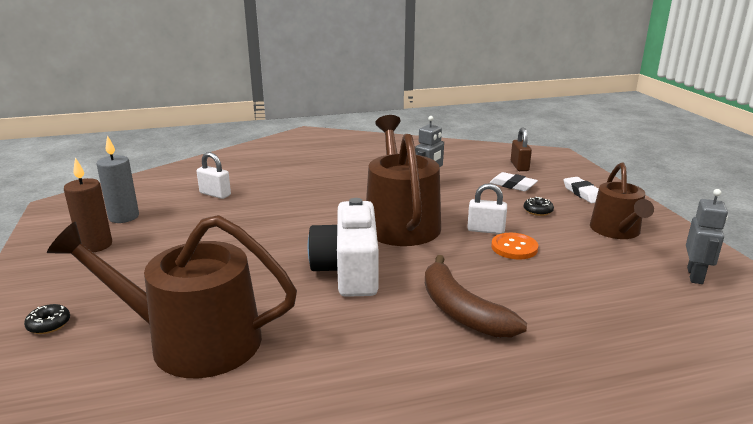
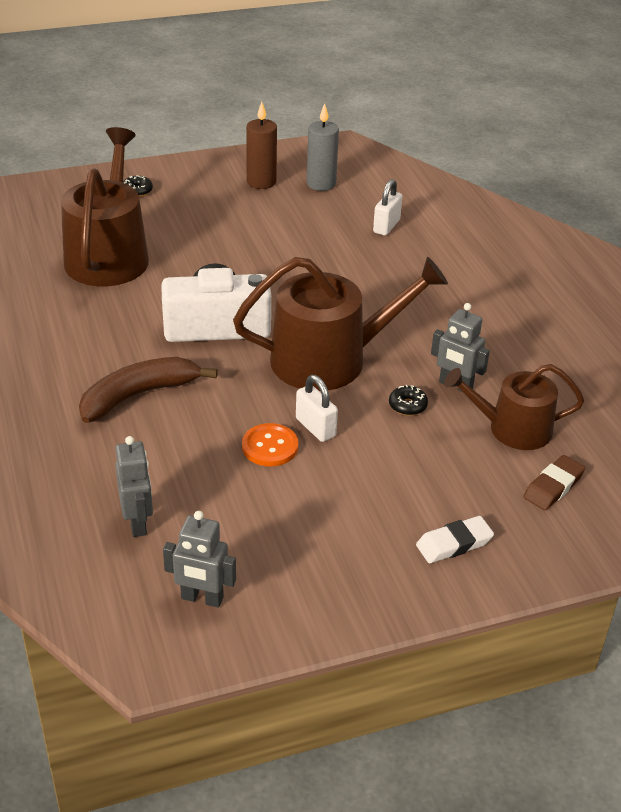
camera: 85 degrees right, 15 degrees up
white padlock [467,183,507,234] -> white padlock turned 45 degrees counterclockwise [296,375,338,442]
white eraser [490,172,538,191] -> none
brown padlock [511,128,532,171] -> brown eraser [523,455,585,510]
black donut [524,197,554,216] -> black donut moved to [389,385,428,416]
brown watering can [590,163,654,239] -> brown watering can moved to [444,364,584,450]
none -> grey robot [115,436,153,537]

